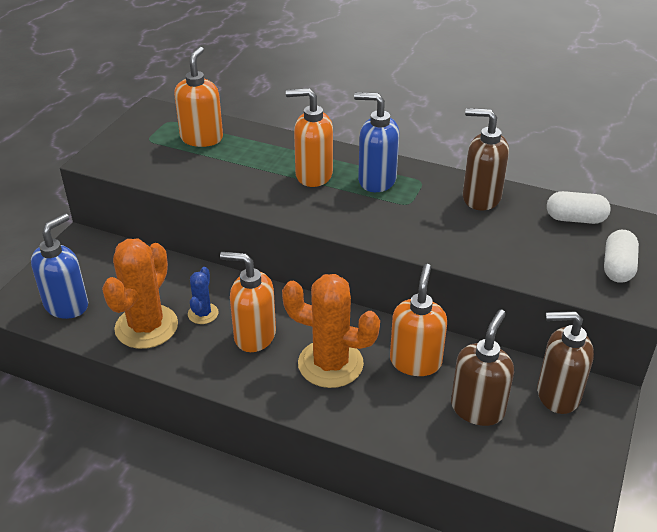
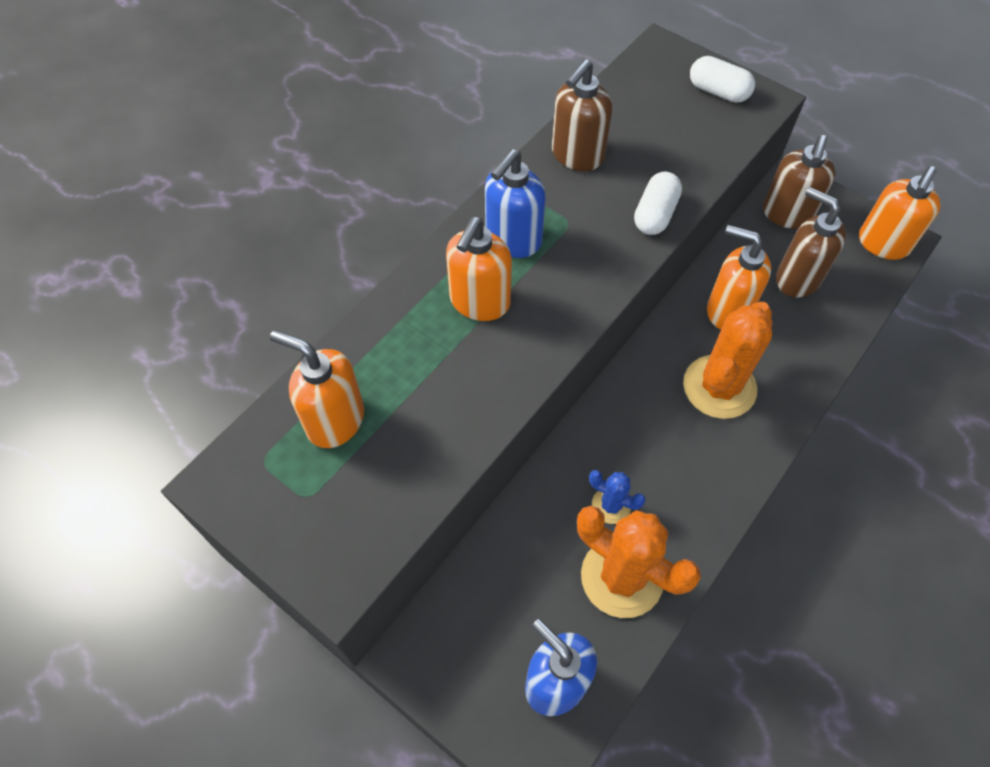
camera: 75 degrees left, 20 degrees up
orange soap dispenser [220,252,276,352] -> orange soap dispenser moved to [859,166,941,260]
white capsule [547,191,611,224] -> white capsule moved to [634,172,682,235]

